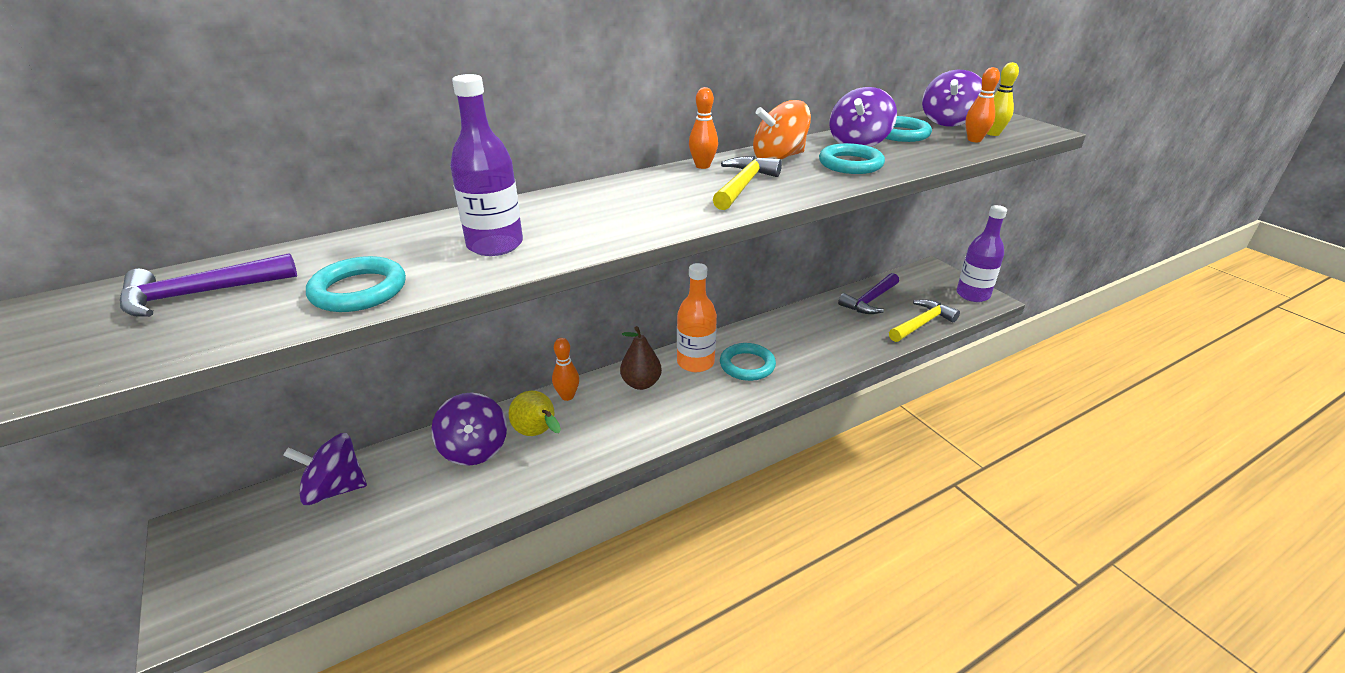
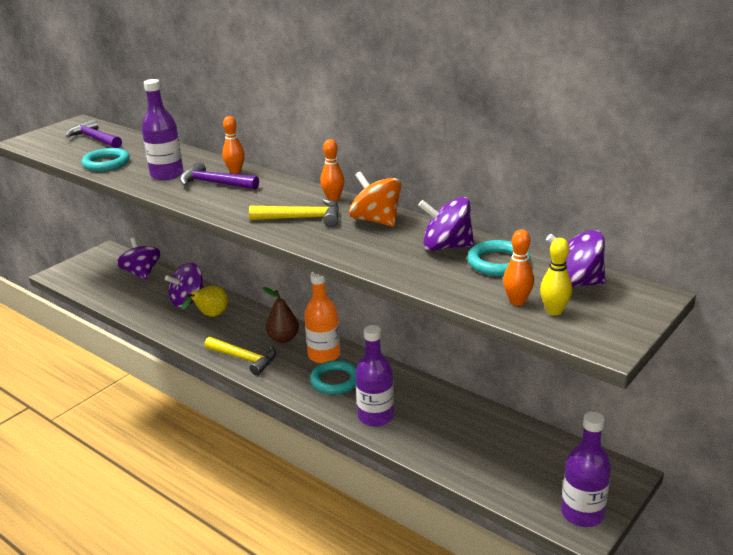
camera: 70 degrees right, 5 degrees down
orange bowling pin [552,338,579,401] -> orange bowling pin moved to [222,116,245,174]
turquoise ring [819,143,885,174] -> none
purple hammer [838,273,899,314] -> purple hammer moved to [180,162,259,190]
yellow hammer [889,299,960,342] -> yellow hammer moved to [204,337,276,376]
none -> purple bottle [355,325,394,427]

